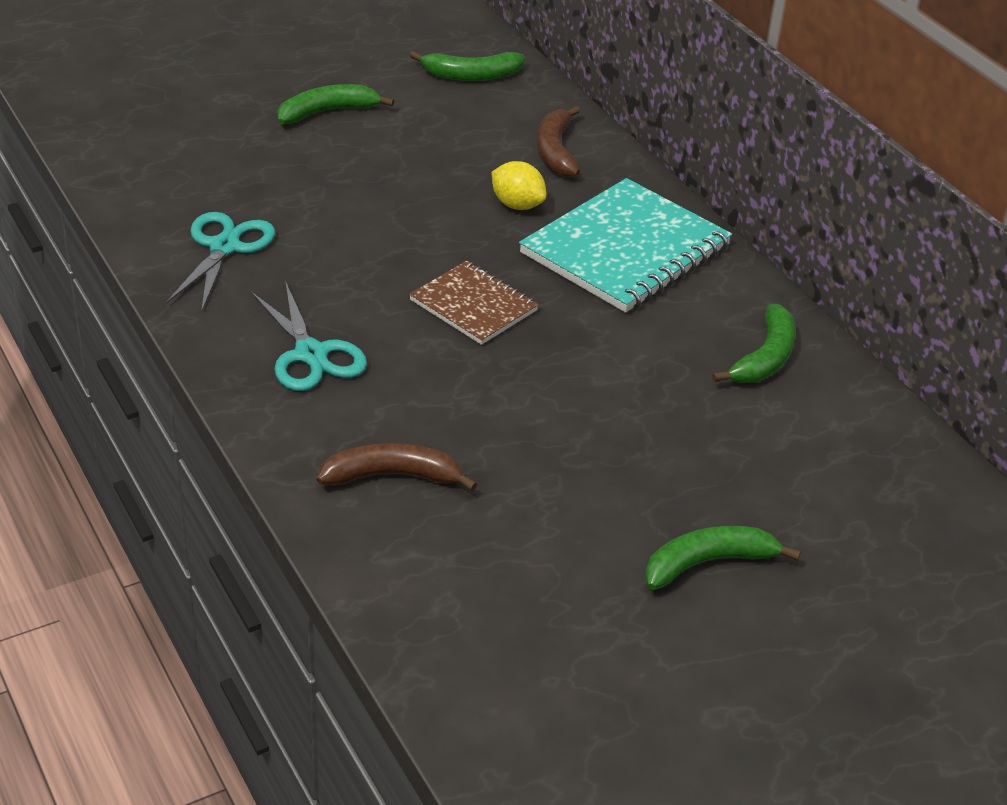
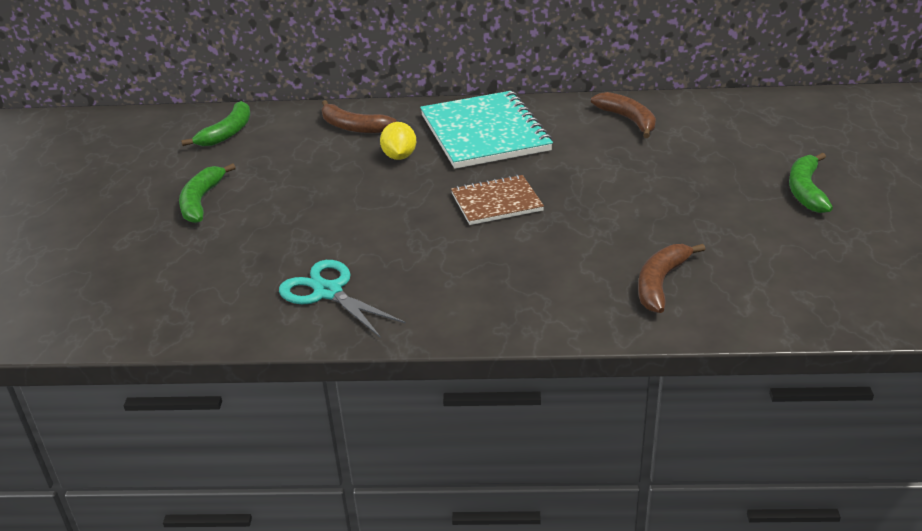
camera: 55 degrees left, 5 degrees down
turquoise scissors [251,281,367,391] -> none
yellow lemon [492,161,547,210] -> yellow lemon turned 75 degrees counterclockwise [380,122,416,160]
green banana [712,303,796,383] -> brown banana [591,92,656,138]

